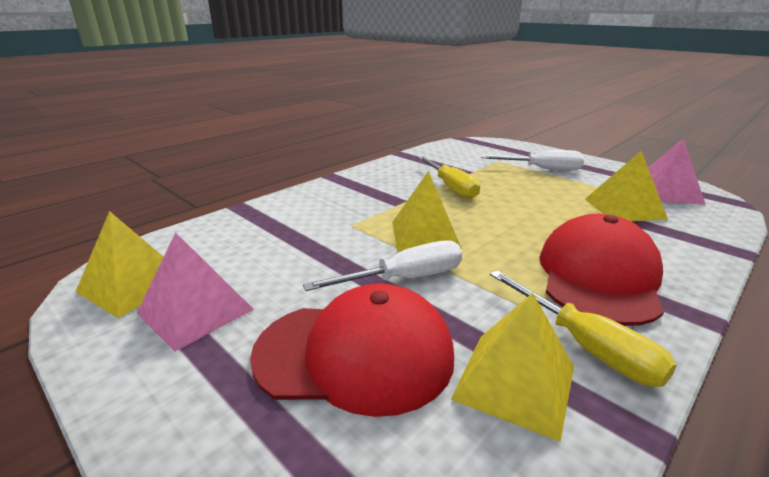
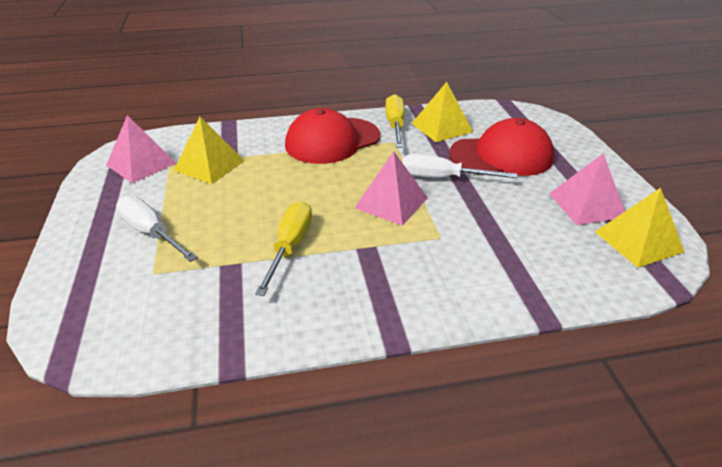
camera: 145 degrees left, 10 degrees up
red cap [250,283,454,417] -> red cap turned 135 degrees clockwise [449,118,554,176]
yellow pyramid [392,171,462,251] -> pink pyramid [355,151,428,226]

